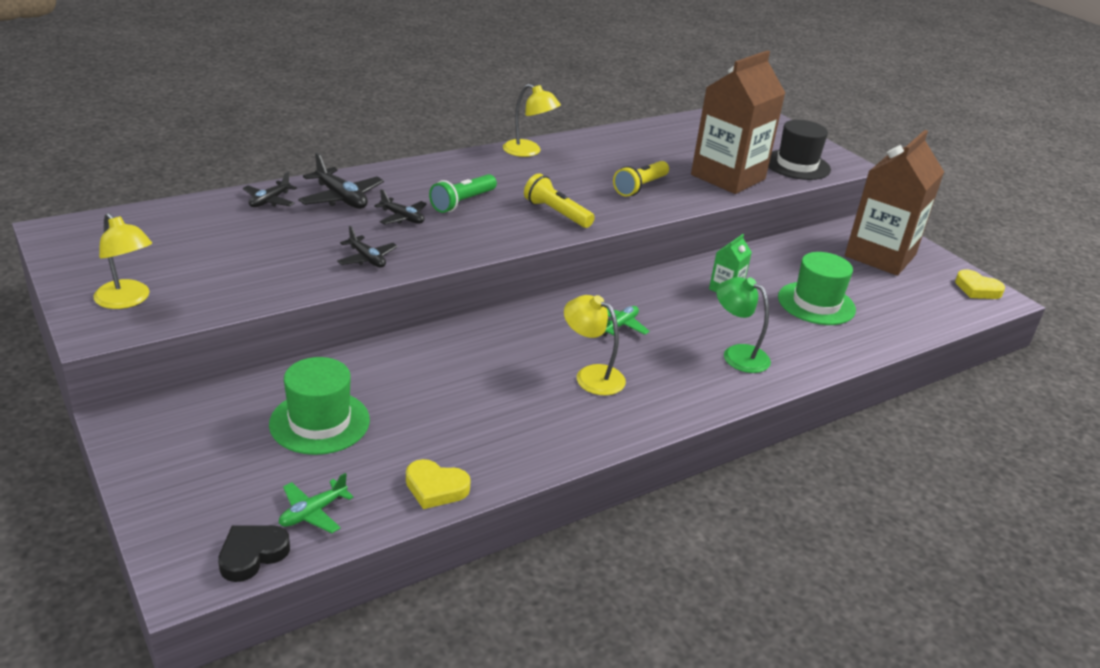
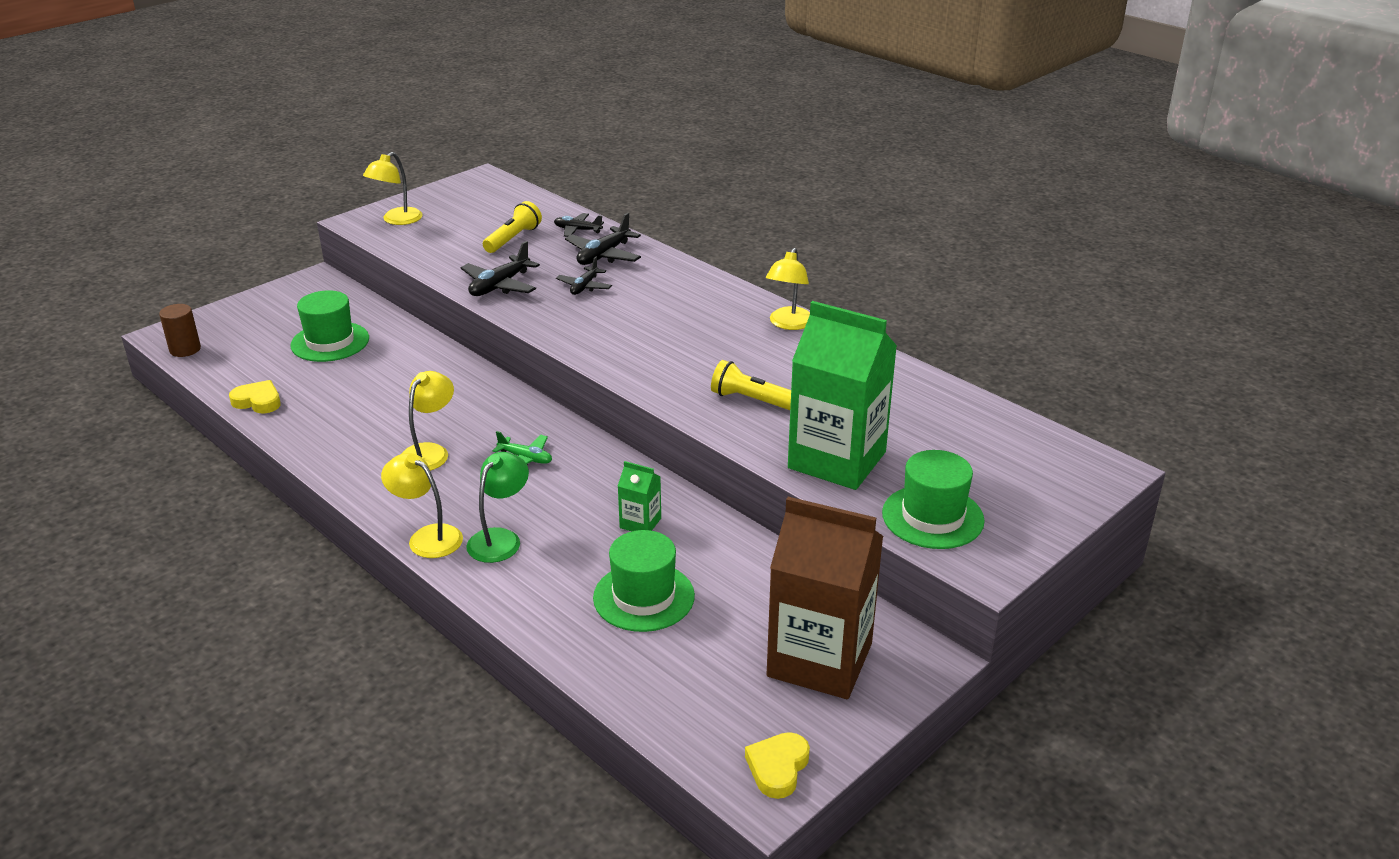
camera: 80 degrees right, 0 degrees up
black heart [218,525,290,582] -> brown cylinder [159,304,201,357]
green plane [279,473,354,533] -> none
black plane [337,226,398,268] -> black plane [461,241,540,296], size x1.55
yellow heart [406,459,471,509] -> yellow heart turned 105 degrees clockwise [229,380,281,414]
green flashlight [429,174,497,213] -> none
yellow flashlight [524,173,595,228] -> yellow flashlight moved to [483,201,542,253]
brown carton [691,50,785,194] -> green carton [788,301,897,490]
black hat [768,120,831,180] -> green hat [882,450,985,549]
none -> yellow lamp [381,453,463,558]

